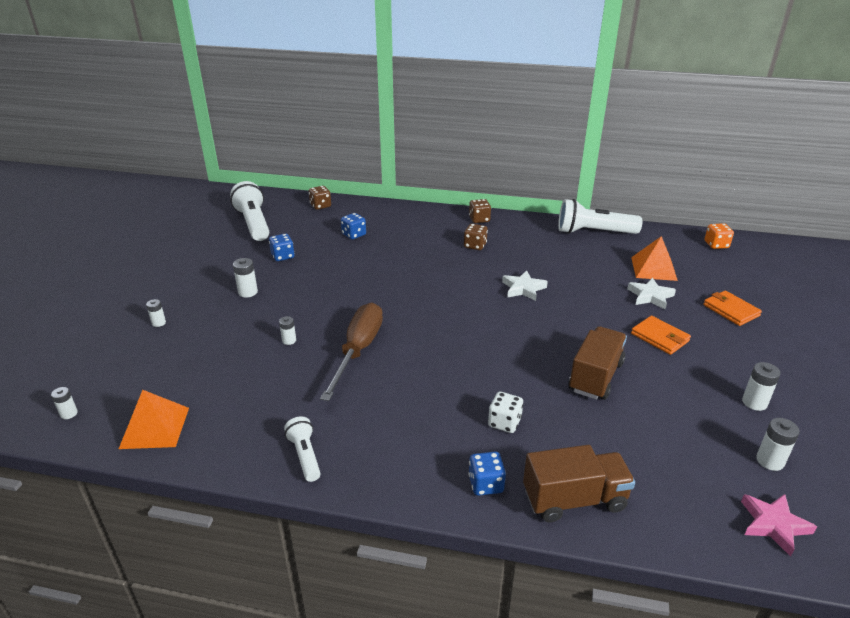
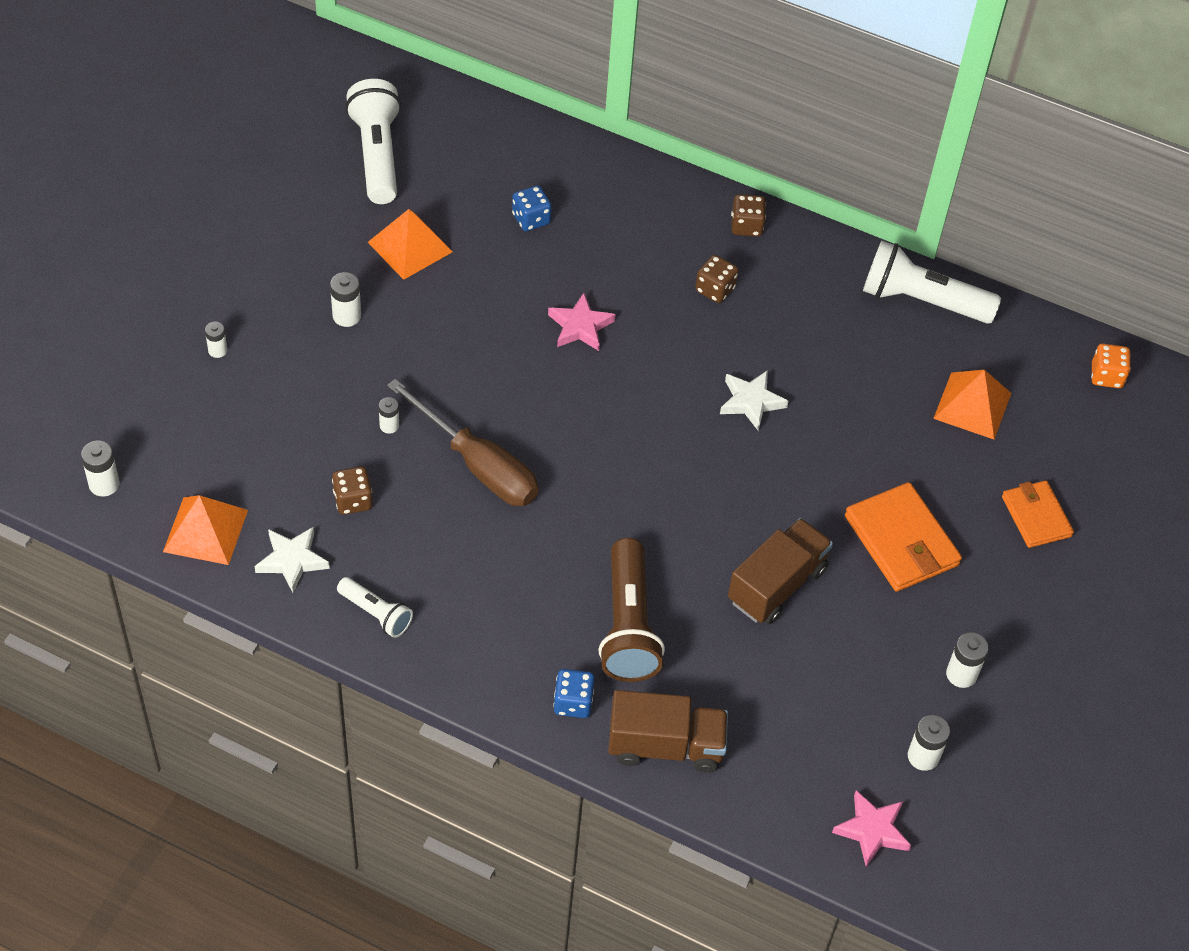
camera: 10 degrees right, 20 degrees up
white battery [51,387,78,419] -> white battery [81,441,120,497], size x1.51
blue dice [269,234,294,261] -> orange pyramid [368,209,453,280]
white flashlight [284,416,321,482] -> white flashlight turned 135 degrees clockwise [337,577,413,638]
brown dice [309,186,331,210] -> brown dice moved to [332,466,373,515]
brown screwdriver [320,303,383,401] -> brown screwdriver turned 105 degrees clockwise [387,379,538,506]
white dice [488,392,523,433] -> brown flashlight [598,538,665,682]
white star [627,278,676,309] -> white star moved to [254,527,330,593]
orange wallet [631,316,691,355] -> orange wallet [845,482,962,592], size x1.53
none -> pink star [548,293,616,351]

